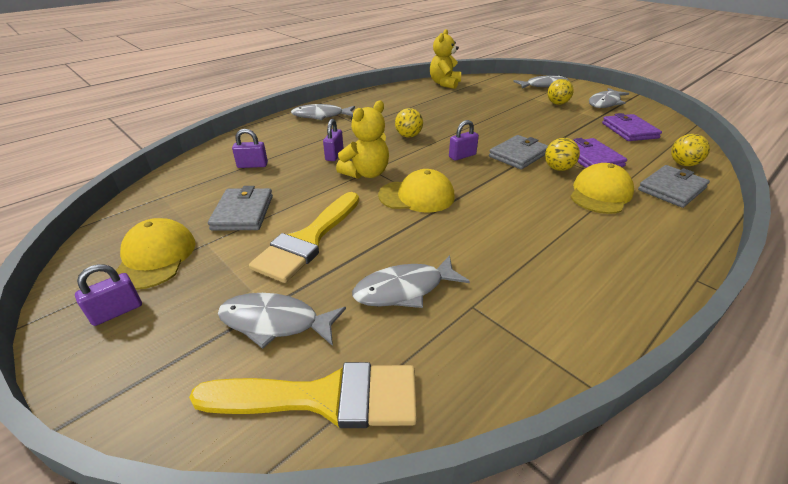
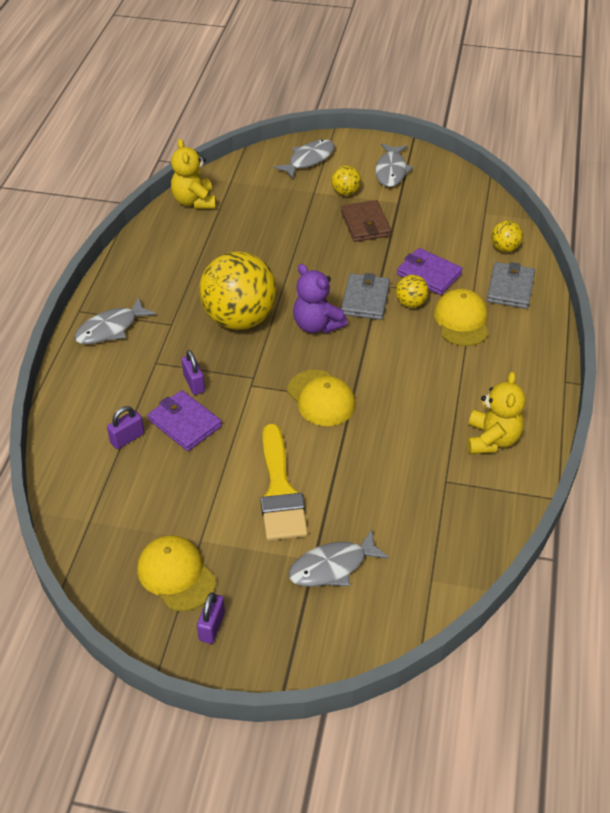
camera: 35 degrees left, 10 degrees up
yellow brush [189,362,417,428] -> none
grey wallet [208,186,273,231] -> none
yellow teddy bear [336,100,389,179] -> yellow teddy bear moved to [467,372,526,454]
grey fish [352,255,470,308] -> none
yellow cap [378,169,455,213] -> yellow cap turned 90 degrees clockwise [288,370,356,426]
yellow ball [395,108,423,138] -> yellow ball [199,251,277,330], size x2.29
purple padlock [449,120,479,161] -> purple teddy bear [293,264,347,333]
purple wallet [602,113,662,141] -> purple wallet moved to [148,390,222,451]
none -> brown wallet [341,200,392,242]

